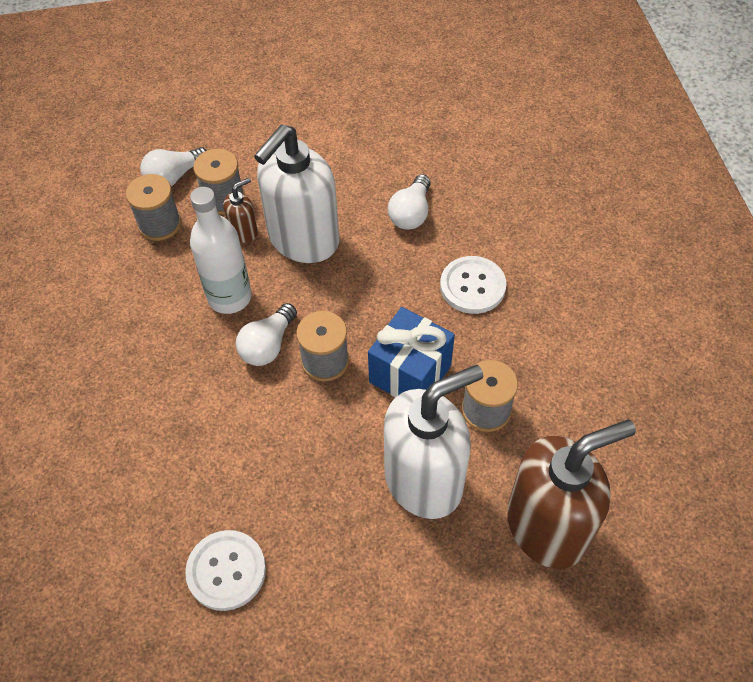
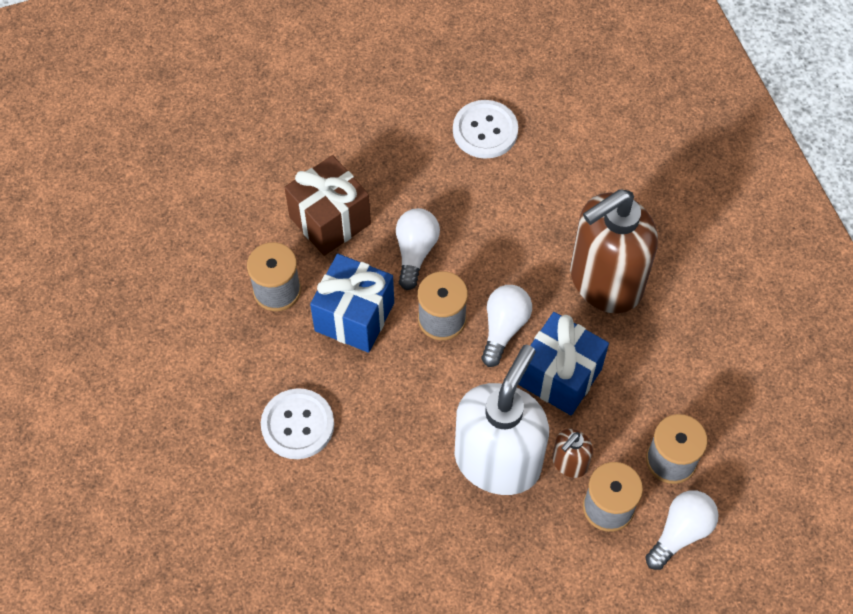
camera: 170 degrees right, 5 degrees up
white bottle [190,187,252,314] -> blue gift [518,312,609,415]
white soap dispenser [384,365,483,519] -> brown gift [284,155,371,256]
white light bulb [388,174,431,229] -> white light bulb moved to [396,208,440,290]
brown soap dispenser [507,420,636,569] -> brown soap dispenser moved to [570,189,658,314]

